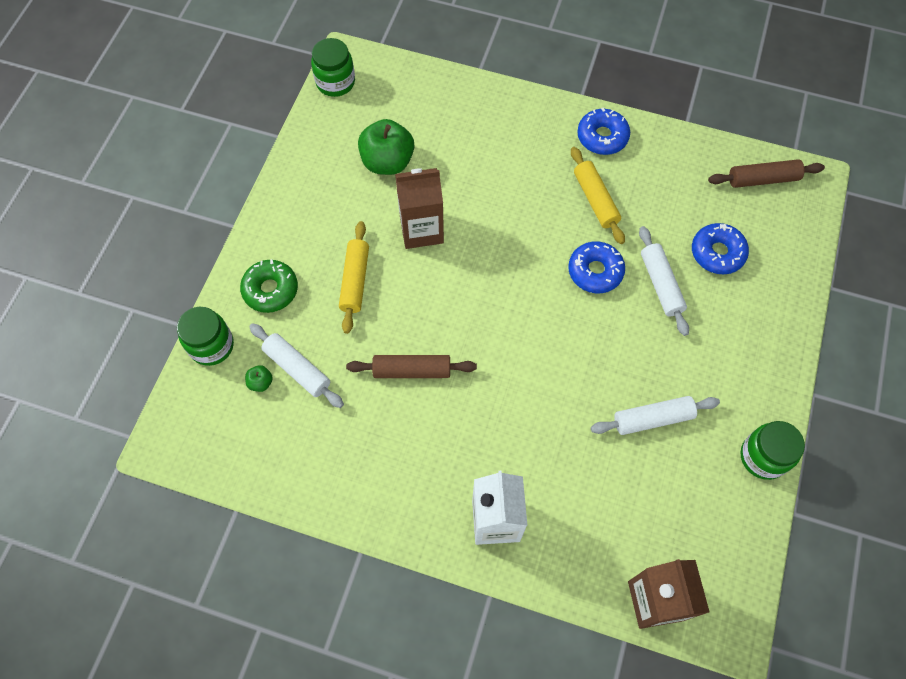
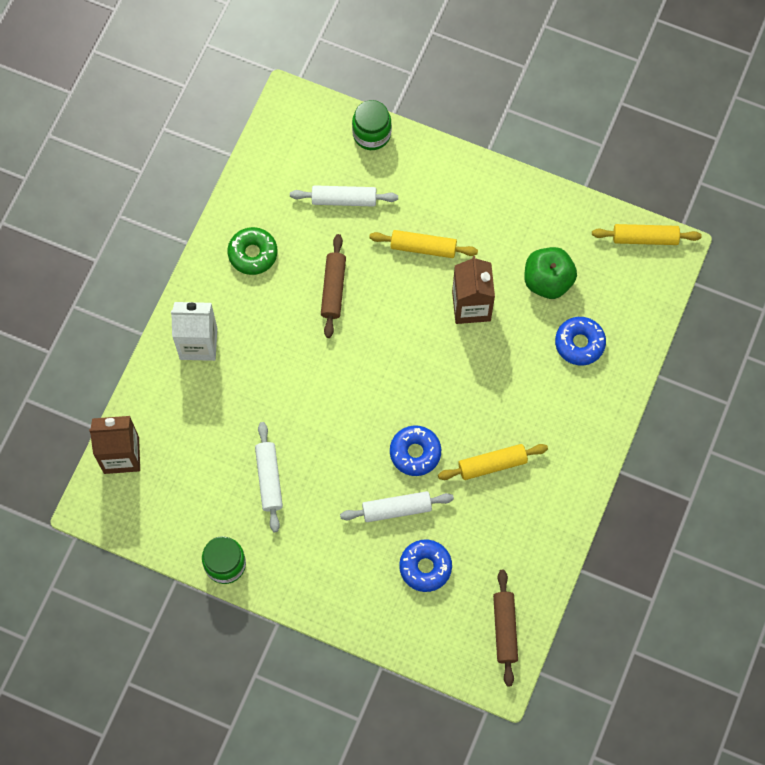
camera: 95 degrees right, 5 degrees up
green donut [240,260,298,313] -> green donut moved to [228,227,277,275]
green apple [245,365,273,392] -> none
white rolling pin [249,323,344,408] -> white rolling pin turned 45 degrees clockwise [290,185,398,207]
green jar [311,38,355,97] -> yellow rolling pin [592,224,702,245]
blue donut [577,108,630,155] -> blue donut moved to [555,317,606,365]

